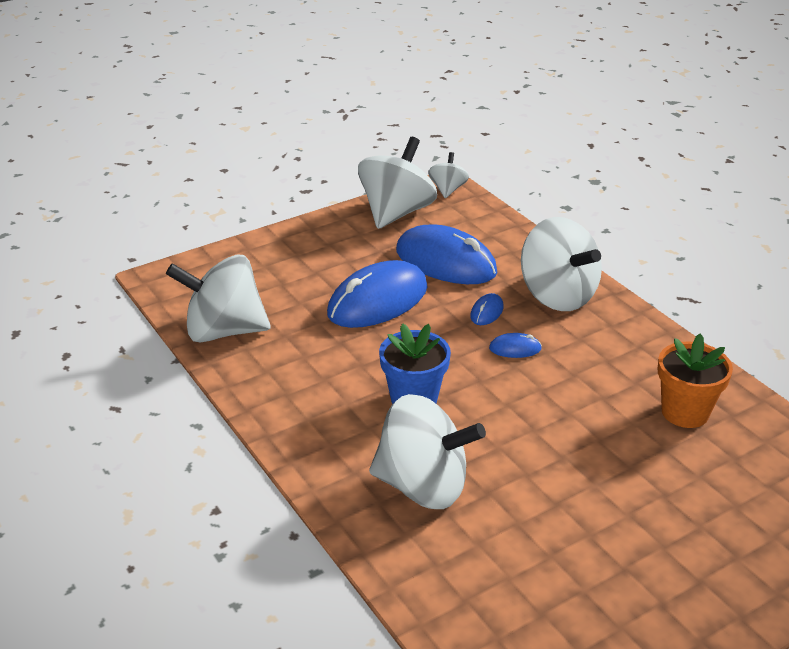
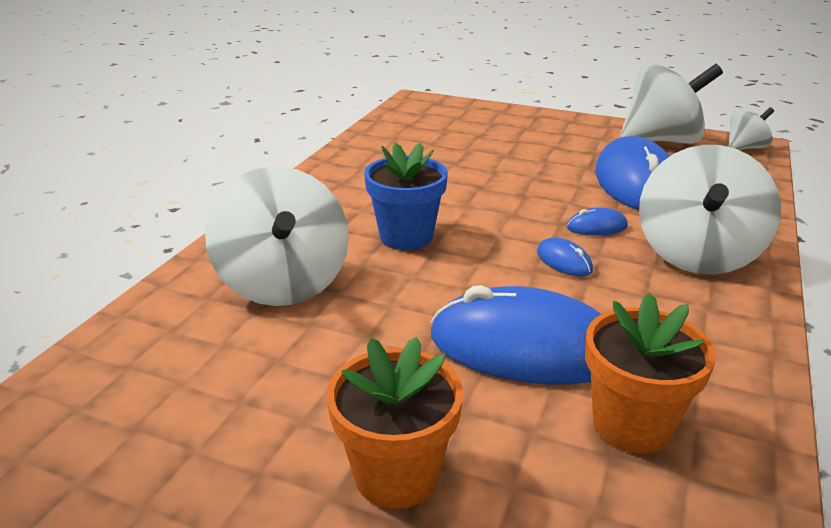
camera: 55 degrees right, 5 degrees down
white spinning top [166,254,271,342] -> none
blue mouse [327,260,428,328] -> blue mouse moved to [430,285,601,385]
none -> orange flower pot [327,337,463,509]

